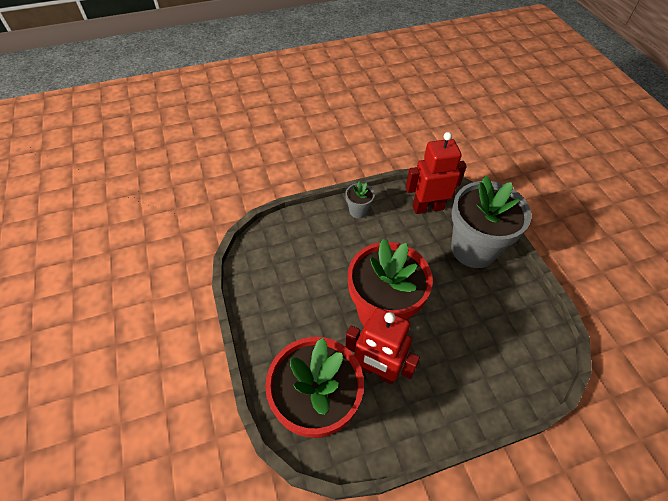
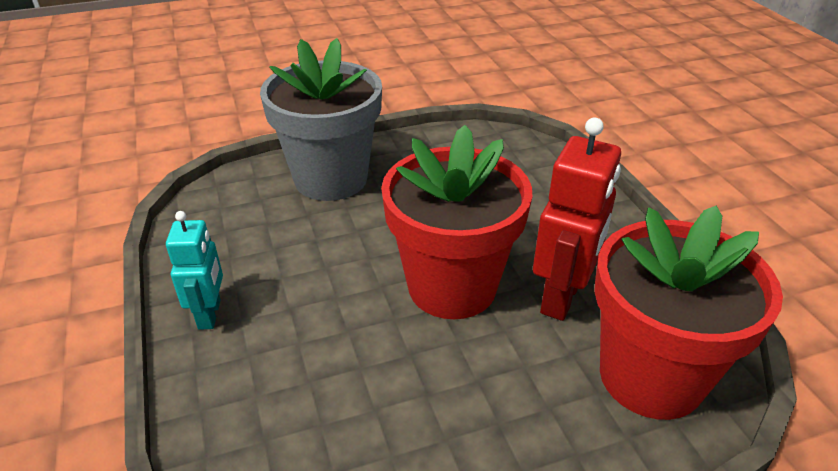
camera: 90 degrees left, 15 degrees down
grey flower pot [345,181,375,219] -> turquoise robot [166,211,223,330]
red robot [405,132,467,214] -> none

